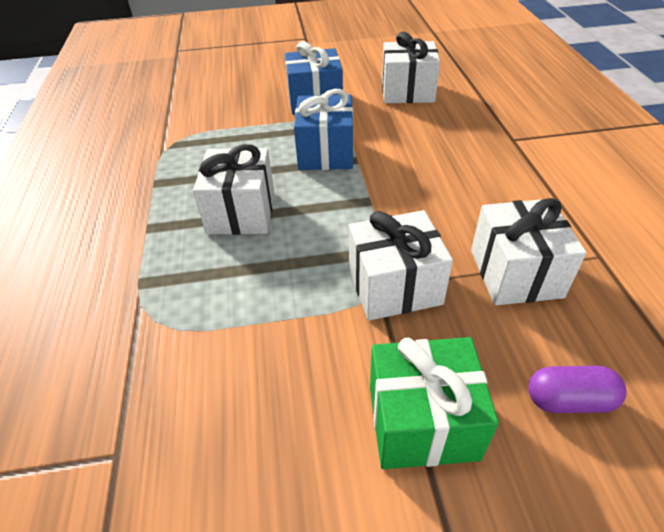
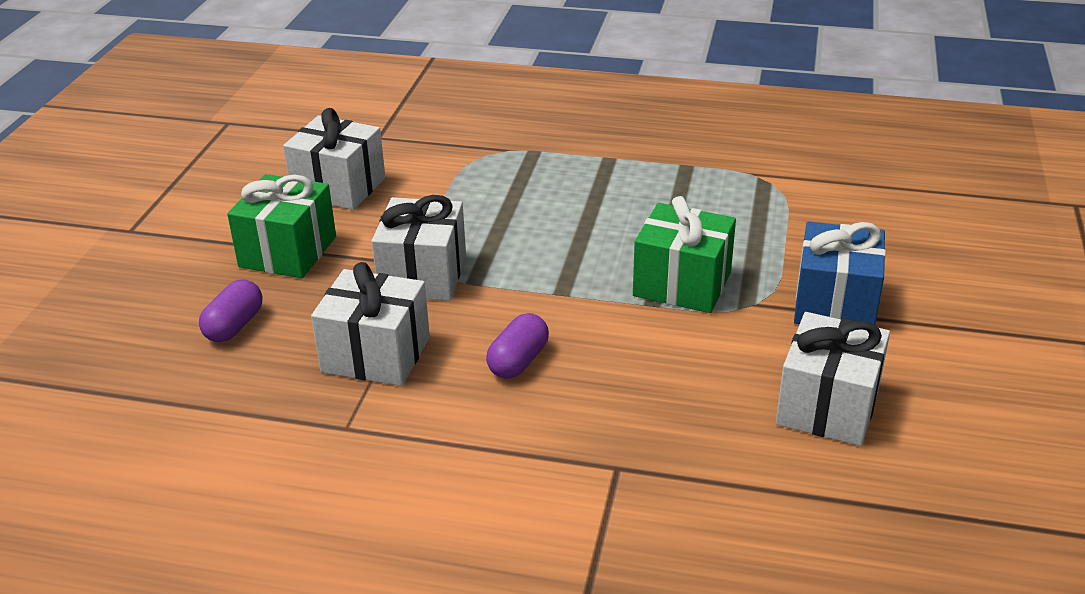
camera: 110 degrees right, 10 degrees down
white gift [193,144,274,235] -> white gift moved to [283,108,385,210]
blue gift [294,89,353,170] -> green gift [633,196,736,313]
none -> purple capsule [486,313,549,379]

